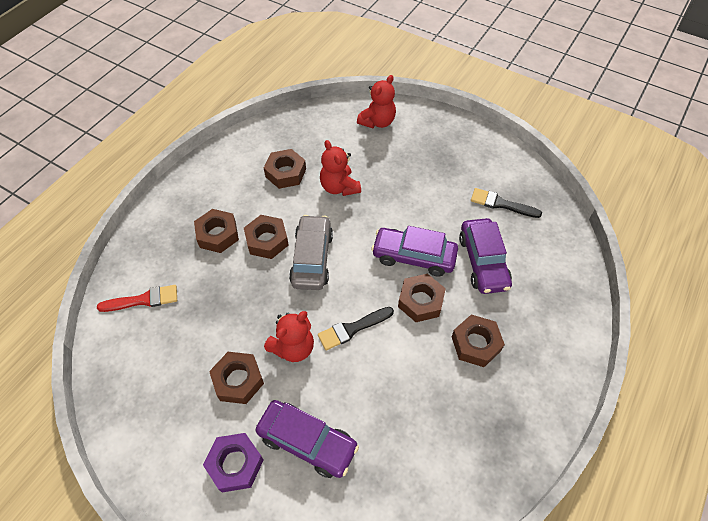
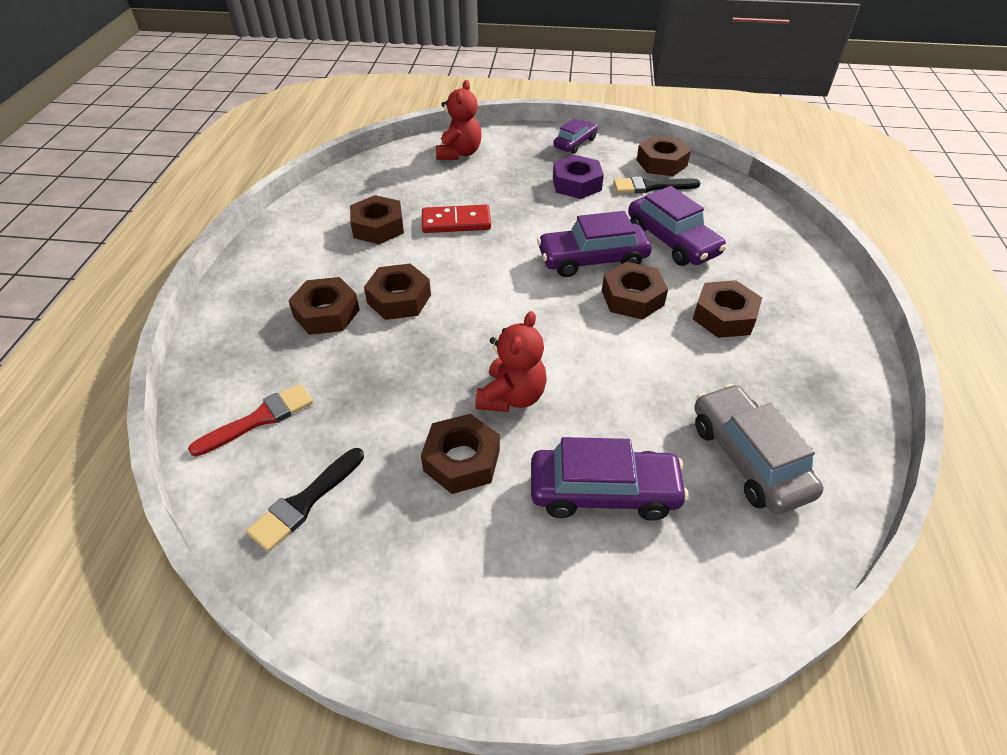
camera: 25 degrees left, 10 degrees down
purple nut [203,433,264,493] -> purple nut moved to [553,155,604,199]
grey car [289,215,333,290] -> grey car moved to [694,384,824,514]
black brush [318,307,394,351] -> black brush moved to [246,448,364,551]
red teddy bear [320,140,361,196] -> red domino [422,205,491,233]
none -> purple car [553,119,597,154]
none -> brown nut [636,135,691,176]

